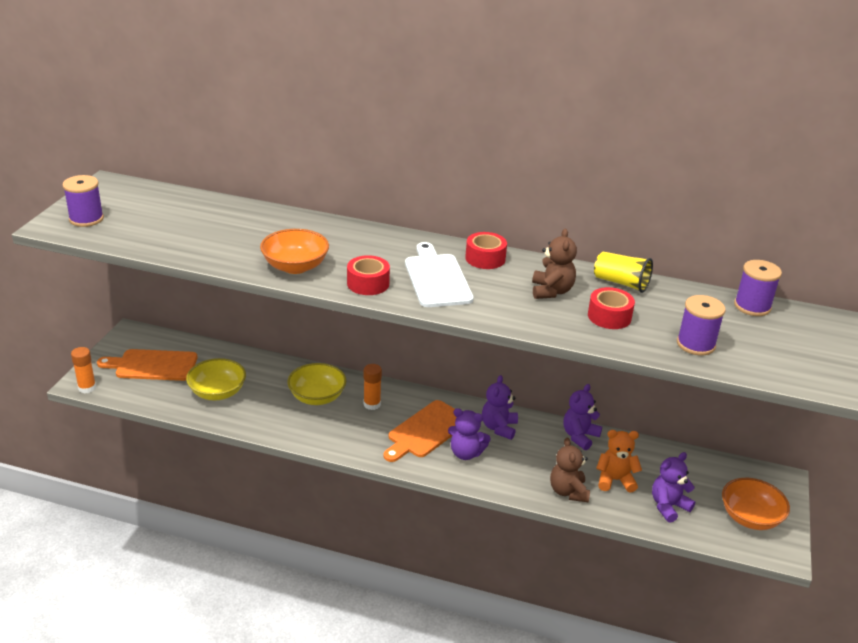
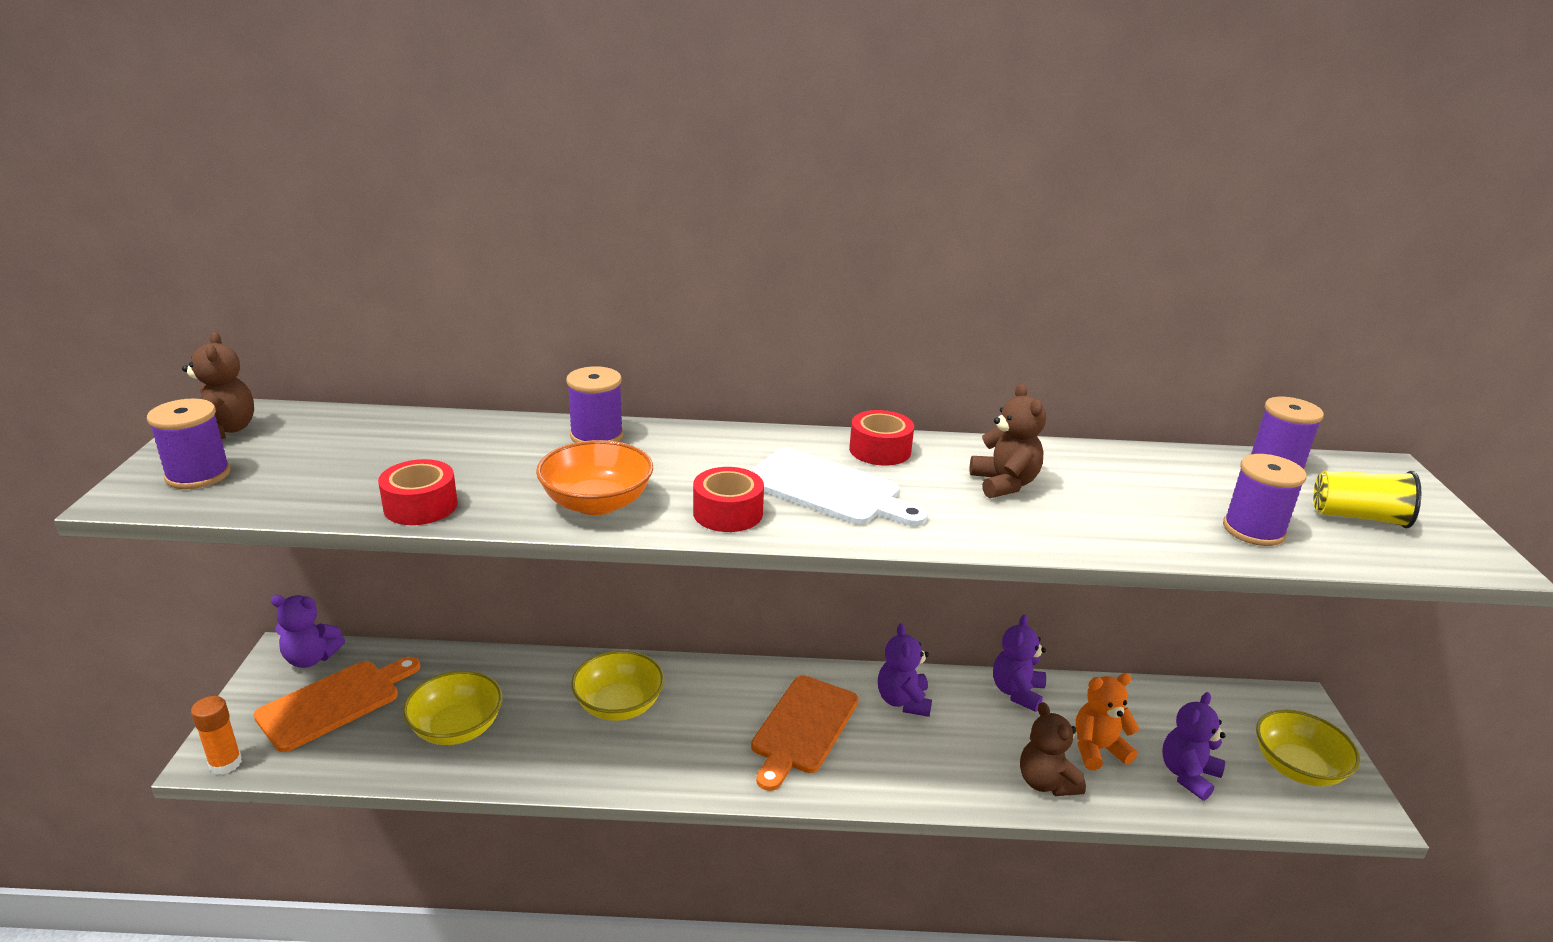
camera: 15 degrees left, 5 degrees down
orange cutting board [97,349,198,381] -> orange cutting board turned 150 degrees clockwise [254,657,420,752]
orange glue stick [364,364,382,410] -> none
white cutting board [405,242,474,307] -> white cutting board turned 150 degrees clockwise [750,447,928,526]
purple teddy bear [448,408,491,460] -> purple teddy bear moved to [271,595,345,668]
red tape [588,287,635,329] -> red tape moved to [378,459,458,525]
yellow cup [594,252,653,293] -> yellow cup moved to [1313,471,1421,528]
orange bowl [722,478,790,530] -> yellow bowl [1256,709,1360,787]
none -> brown teddy bear [182,332,254,439]
none -> purple spool [566,366,624,443]

